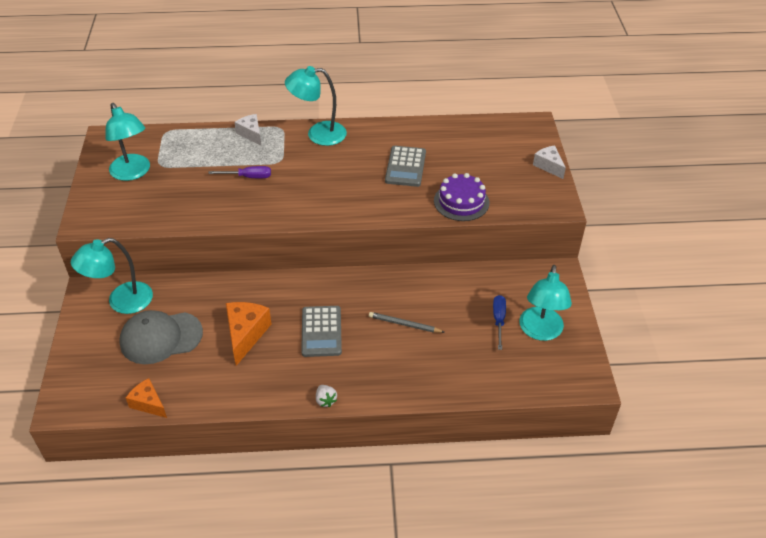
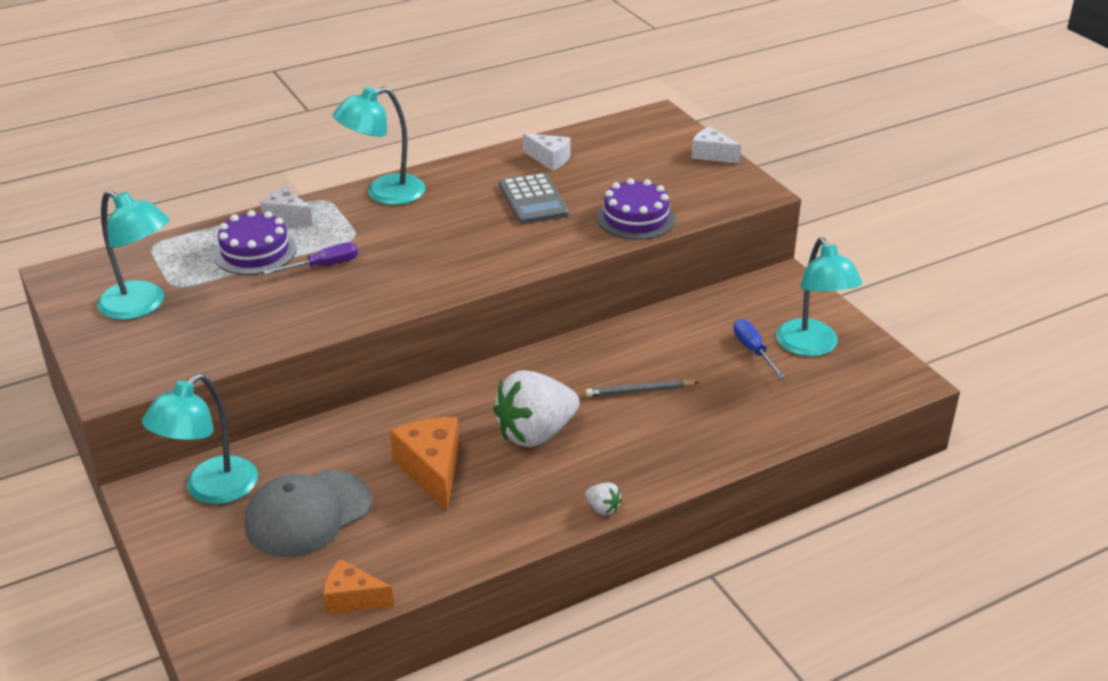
camera: 25 degrees left, 10 degrees down
grey calculator [301,306,342,357] -> white strawberry [493,370,580,447]
none -> purple cake [213,210,297,275]
none -> white cheese [523,133,571,171]

